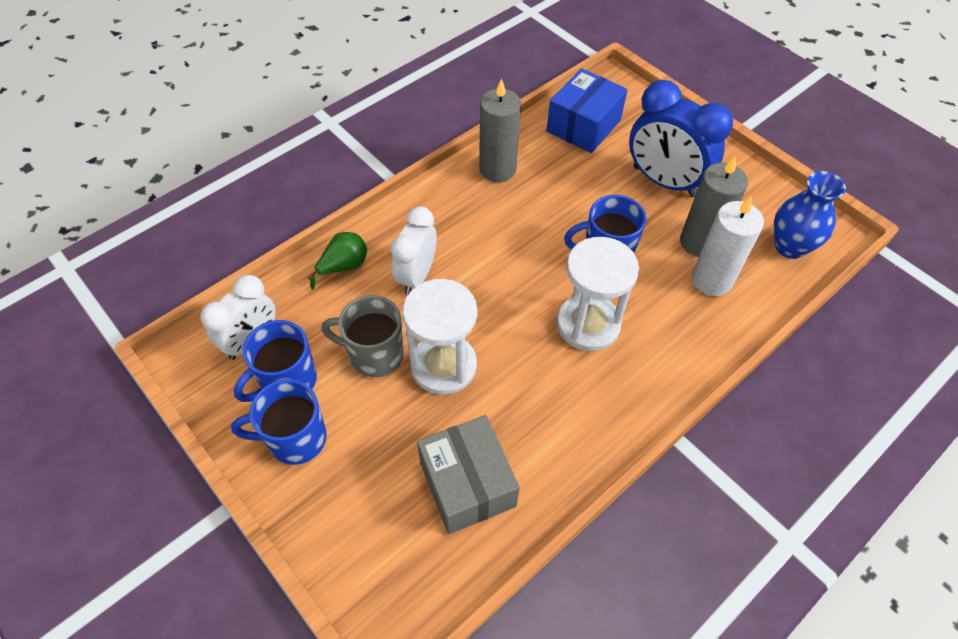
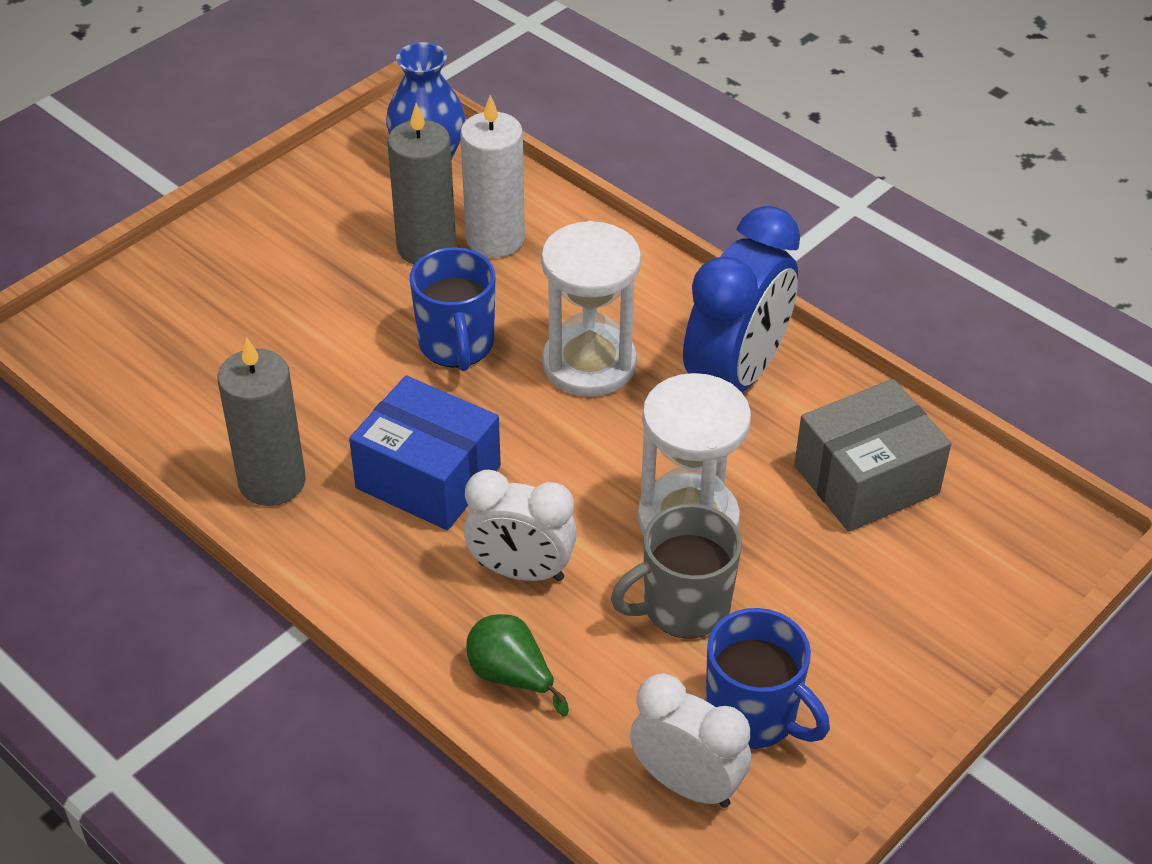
camera: 95 degrees left, 10 degrees down
blue mug [231,379,327,465] -> none
grey mug [321,295,404,377] -> grey mug turned 60 degrees clockwise [611,503,742,638]
blue box [547,68,628,153] -> blue box moved to [349,375,501,530]
blue clock [629,80,733,197] -> blue clock moved to [683,206,800,392]

